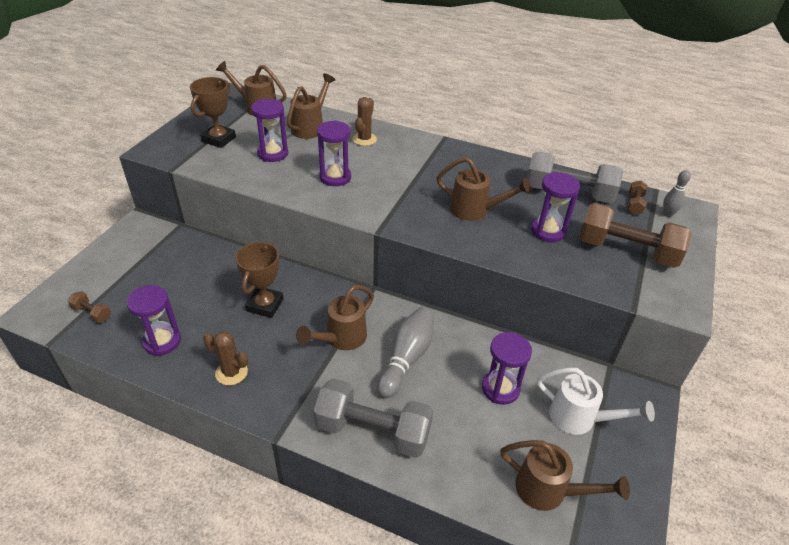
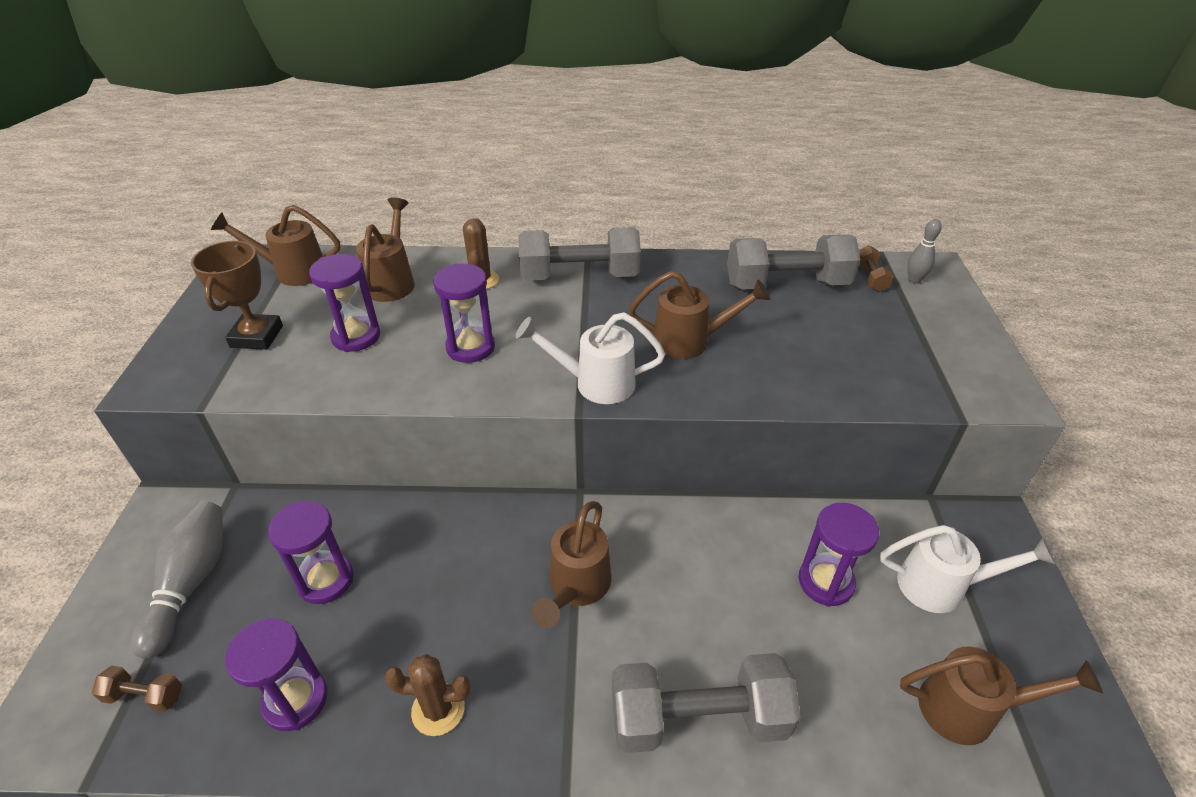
camera: 20 degrees left, 0 degrees up
brown trophy [235,242,284,318] -> none
grey bowling pin [377,307,434,398] -> grey bowling pin moved to [131,501,223,659]
purple hourglass [531,172,580,242] -> purple hourglass moved to [268,501,353,604]
brown dumbbell [579,202,692,268] -> none
none -> white watering can [515,312,665,404]
none -> grey dumbbell [518,227,641,281]

